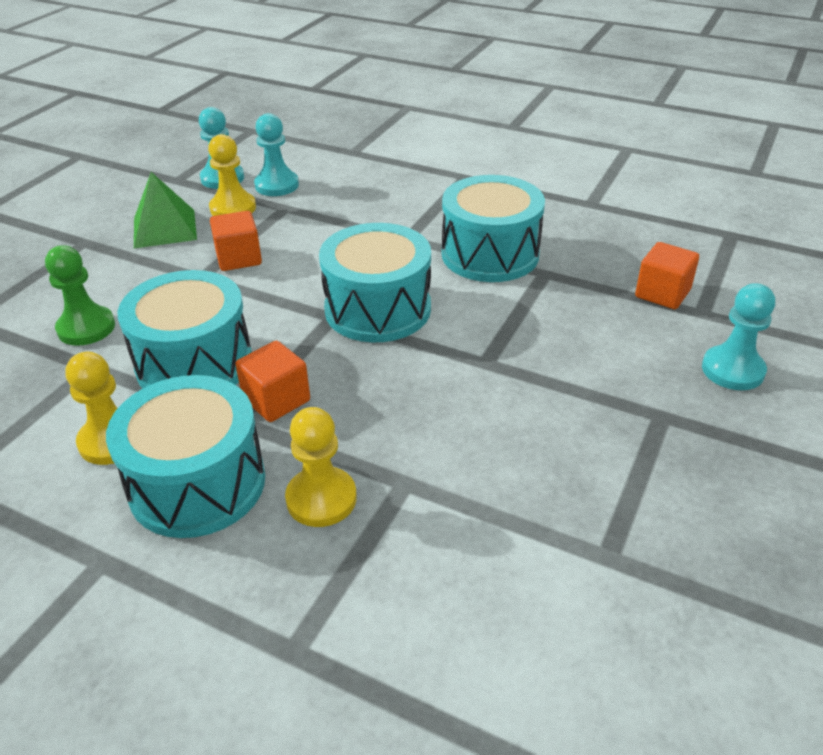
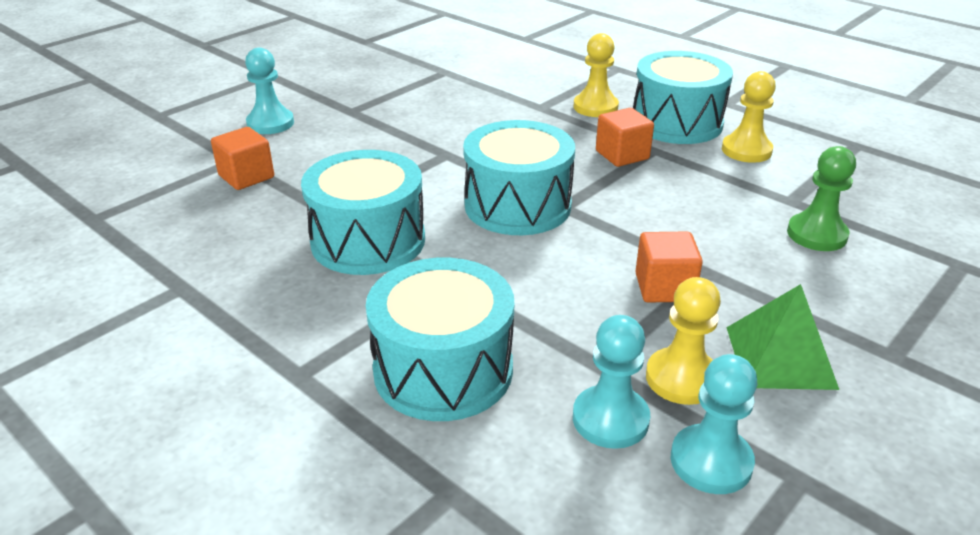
camera: 165 degrees left, 5 degrees down
turquoise drum [118,270,252,389] -> turquoise drum moved to [366,258,514,421]

